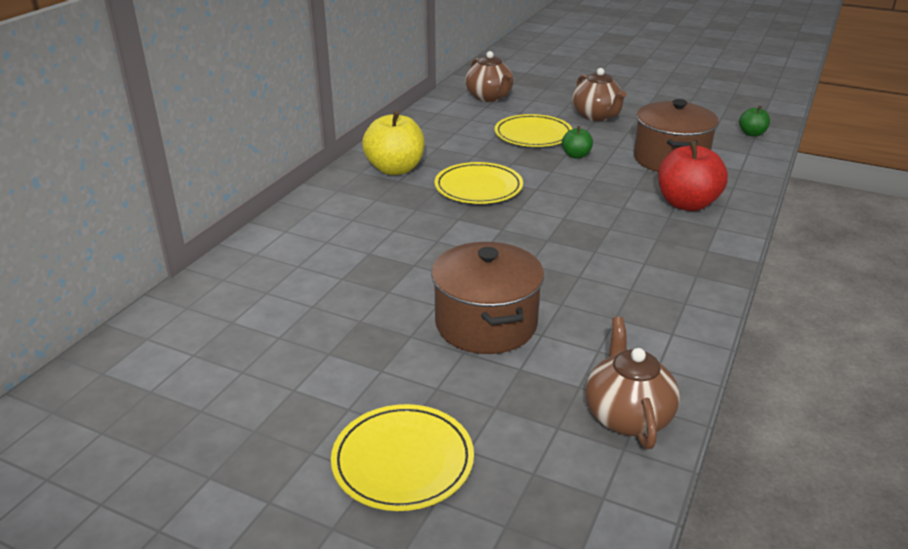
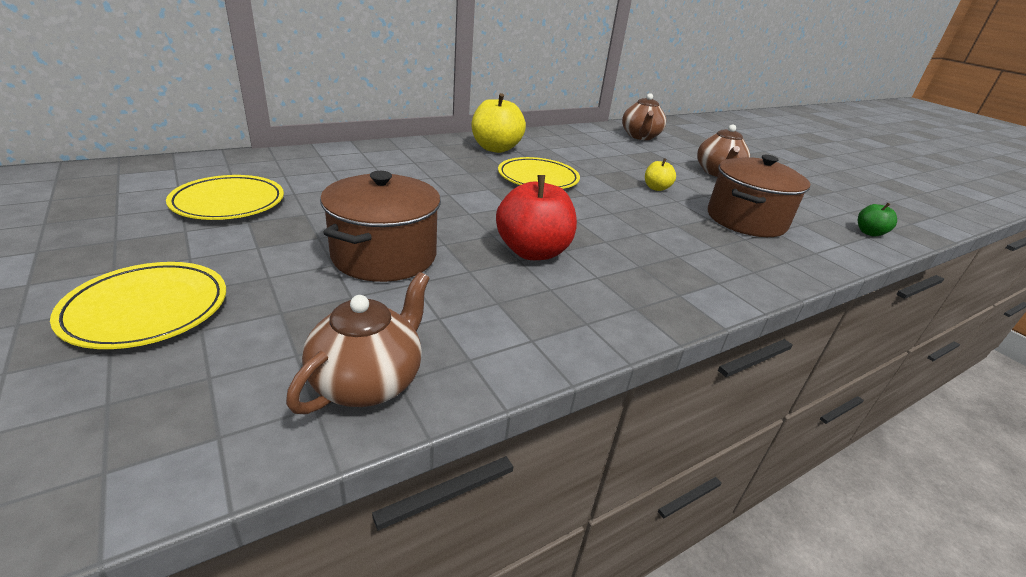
camera: 30 degrees right, 0 degrees up
yellow plate [494,114,572,147] -> yellow plate moved to [166,175,284,220]
green apple [562,126,593,159] -> yellow apple [645,158,676,191]
red apple [658,140,728,211] -> red apple moved to [496,175,577,260]

